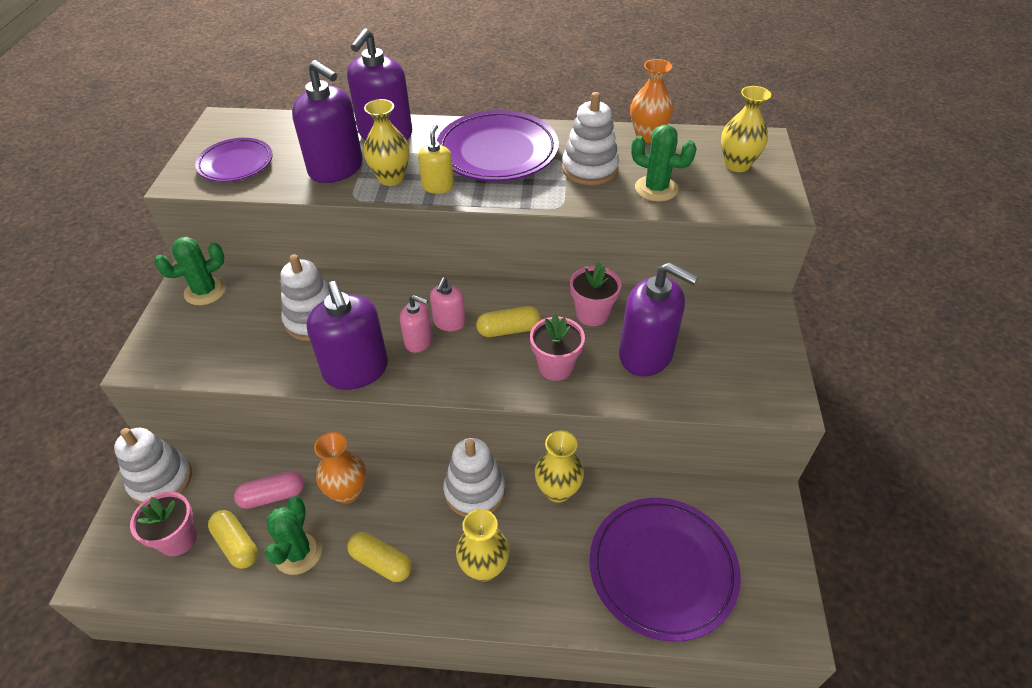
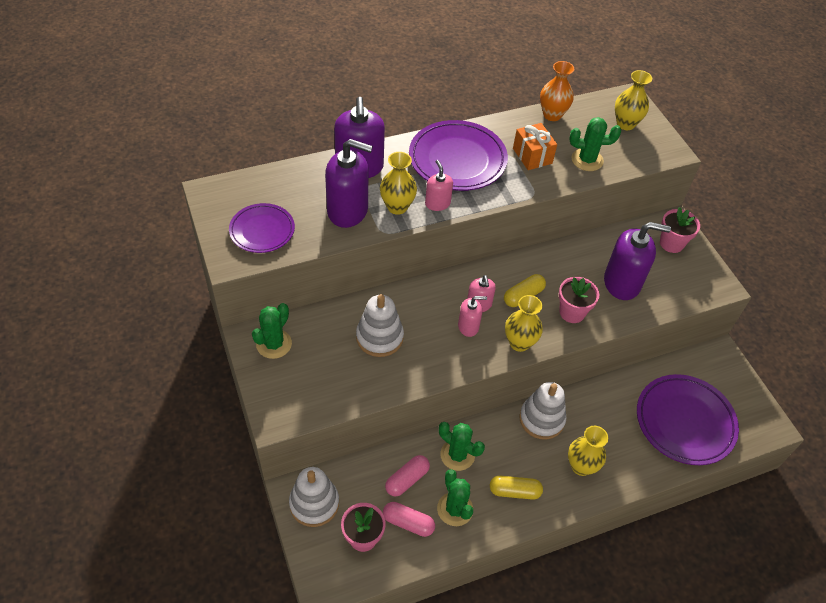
camera: 30 degrees left, 5 degrees up
yellow capsule [208,510,258,569] -> pink capsule [383,502,435,537]
purple soap dispenser [307,281,388,390] -> none
orange vase [314,432,366,504] -> green cactus [439,422,485,471]
yellow soap dispenser [418,124,454,194] -> pink soap dispenser [425,160,453,211]
yellow vase [535,430,584,503] -> yellow vase moved to [505,295,543,352]
white stacking toy [562,92,619,185] -> orange gift [513,123,557,170]
pink flower pot [570,262,621,326] -> pink flower pot moved to [660,207,700,253]

